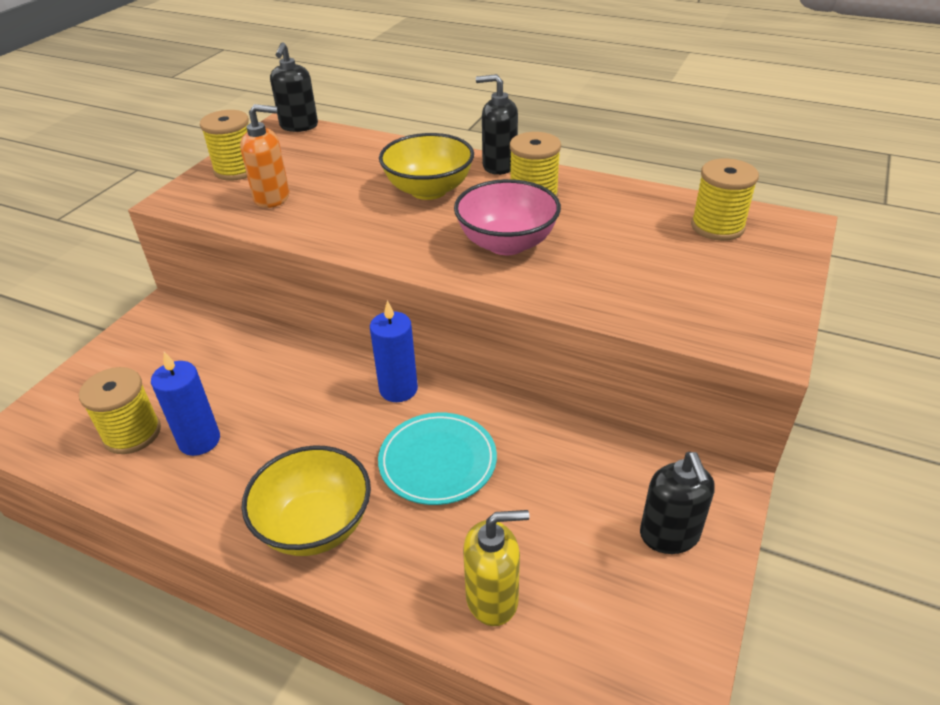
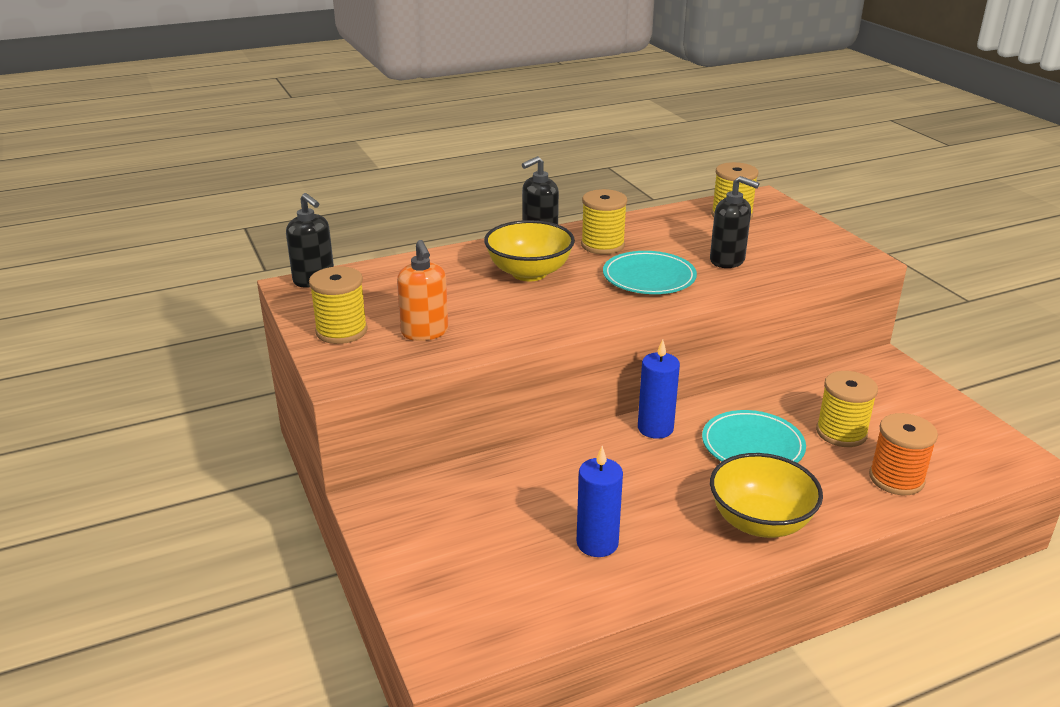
camera: 50 degrees left, 10 degrees down
yellow spool [79,367,161,454] -> yellow spool moved to [816,371,878,447]
orange soap dispenser [240,104,289,208] -> orange soap dispenser turned 120 degrees clockwise [397,240,448,341]
pink bowl [454,179,561,255] -> turquoise plate [603,251,697,294]
yellow soap dispenser [463,510,529,626] -> orange spool [869,413,938,495]
black soap dispenser [640,452,715,554] -> black soap dispenser moved to [710,176,759,268]

